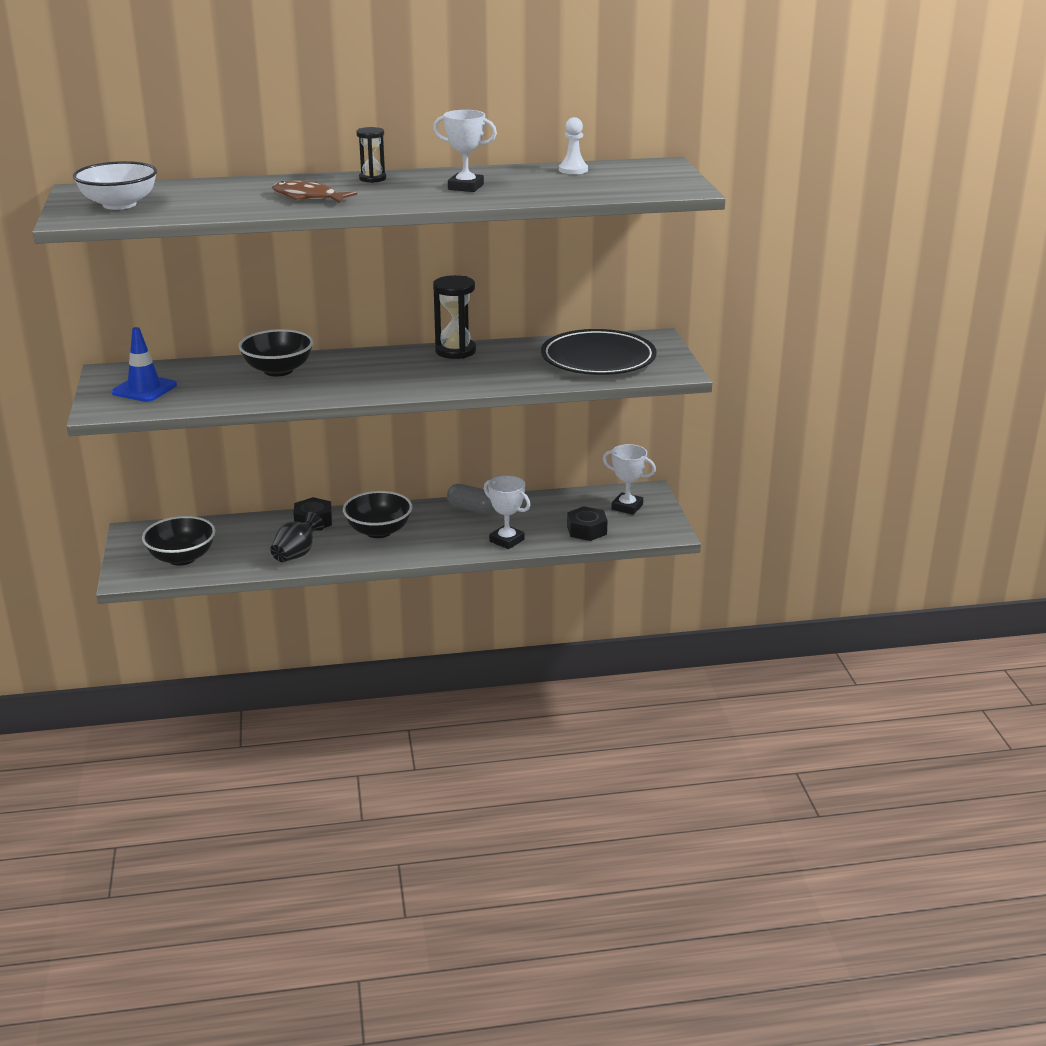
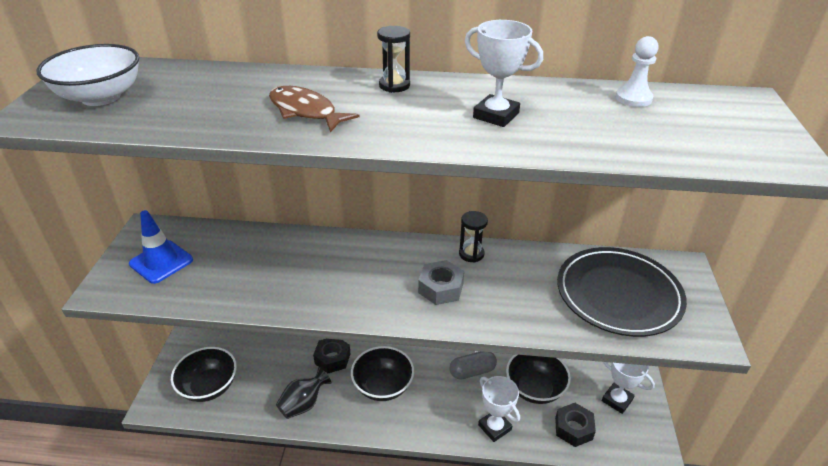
camera: 15 degrees right, 10 degrees up
black bowl [239,329,313,376] -> black bowl moved to [506,354,571,404]
black hourglass [433,275,476,359] -> black hourglass [459,211,488,263], size x0.62
grey capsule [447,484,495,514] -> grey capsule turned 60 degrees counterclockwise [449,352,497,380]
none -> grey nut [418,260,464,305]

